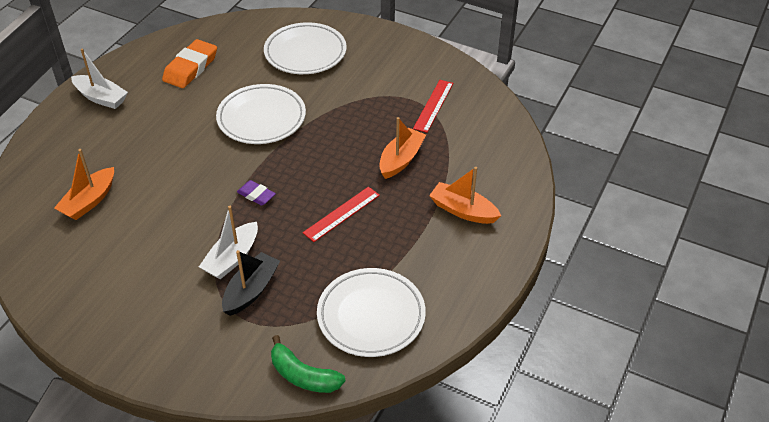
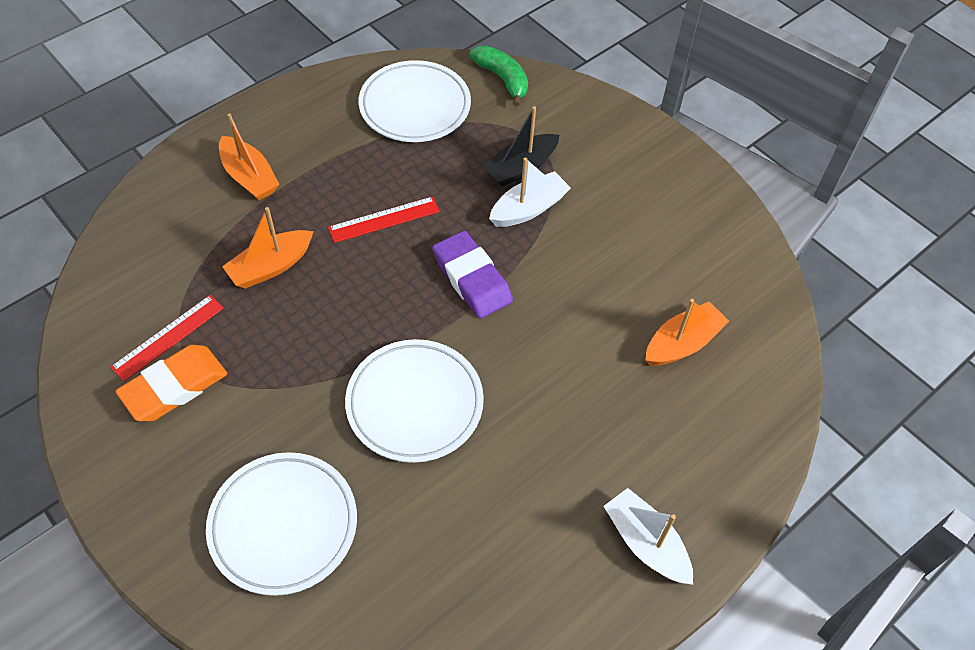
camera: 160 degrees left, 10 degrees up
orange eraser [162,39,217,88] -> orange eraser moved to [115,345,227,421]
purple eraser [237,180,276,206] -> purple eraser [432,231,513,319], size x1.81

